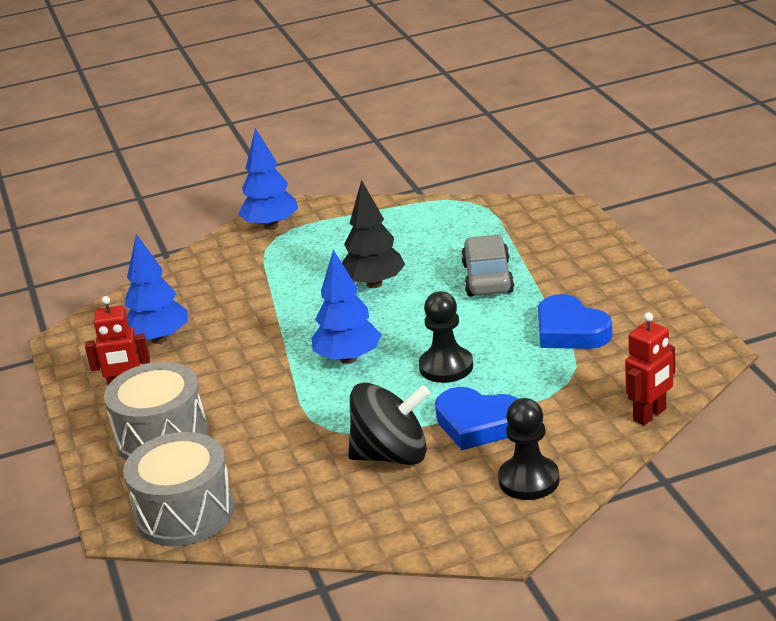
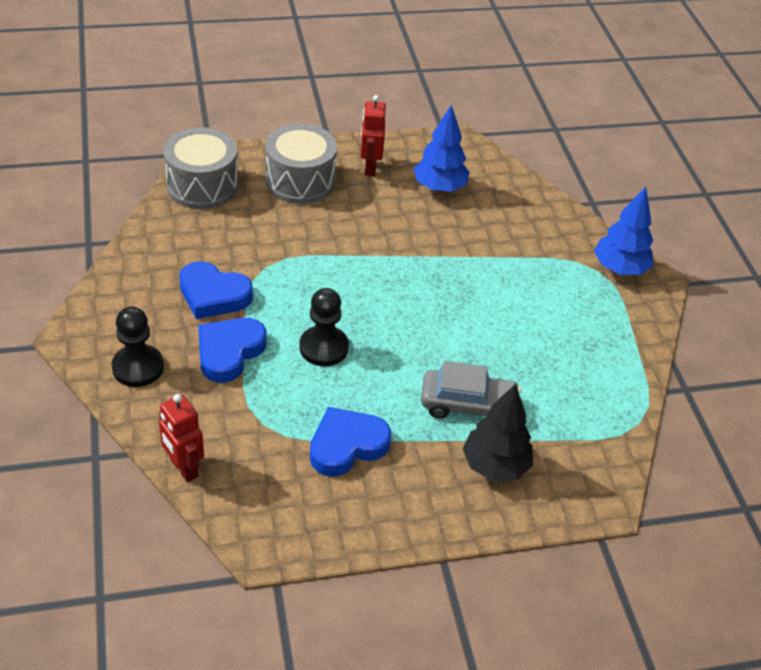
camera: 90 degrees right, 15 degrees up
blue tree [312,250,382,364] -> none
black tree [342,180,405,288] -> black tree moved to [462,384,533,481]
black spinning top [348,383,430,465] -> blue heart [179,261,253,319]

